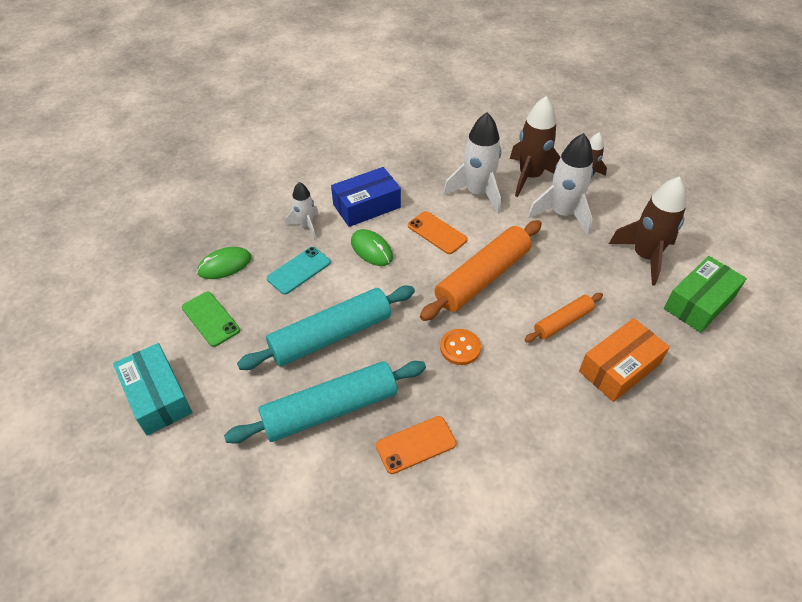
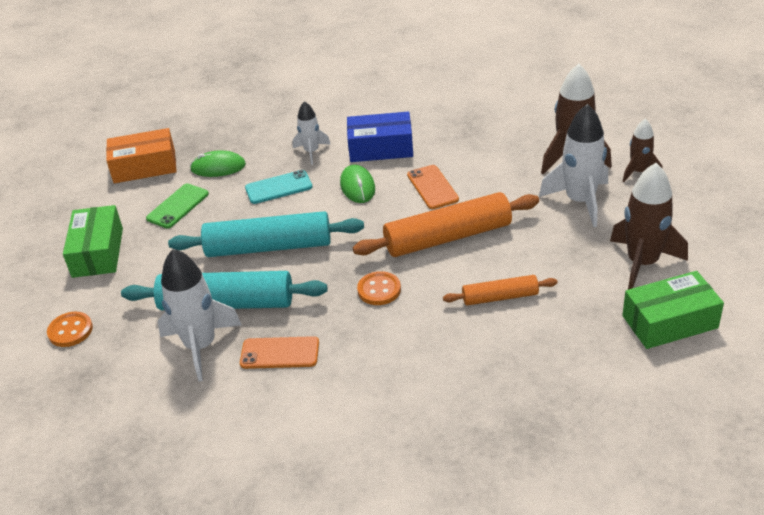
camera: 30 degrees right, 10 degrees down
turquoise box [113,343,192,436] -> green box [63,205,123,278]
green phone [182,292,240,347] -> green phone turned 45 degrees clockwise [146,183,209,228]
white rocket [443,113,501,213] -> white rocket moved to [158,249,242,382]
orange box [579,318,670,402] -> orange box moved to [106,128,177,183]
none -> orange button [47,312,93,347]

